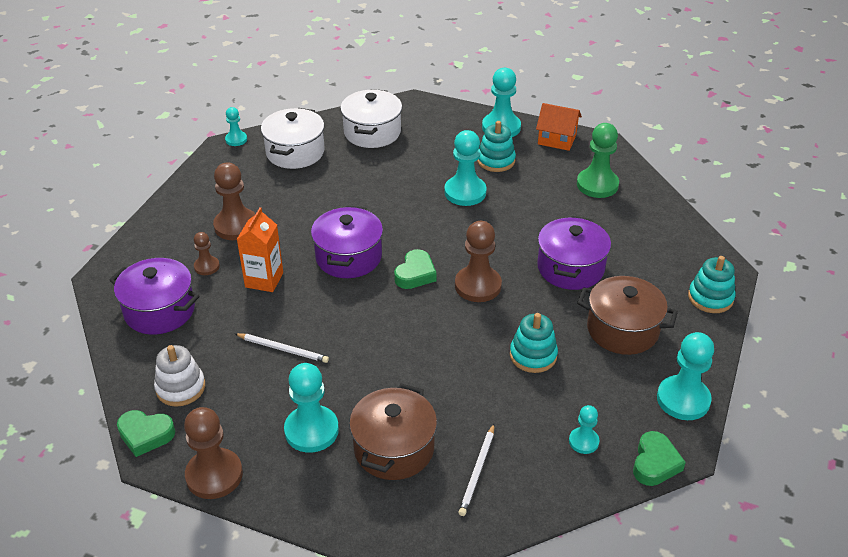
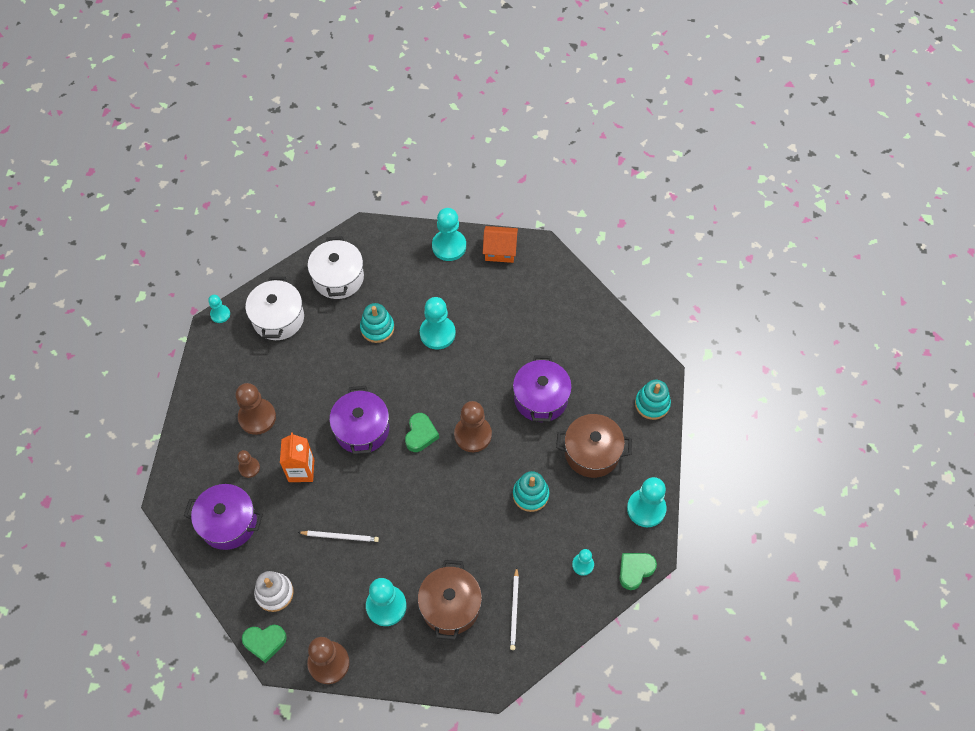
camera: 15 degrees left, 20 degrees up
turquoise stacking toy [477,121,516,172] -> turquoise stacking toy moved to [360,303,394,343]
green pawn [577,123,619,198] -> none
green heart [633,431,686,486] -> green heart turned 135 degrees counterclockwise [620,553,657,590]

